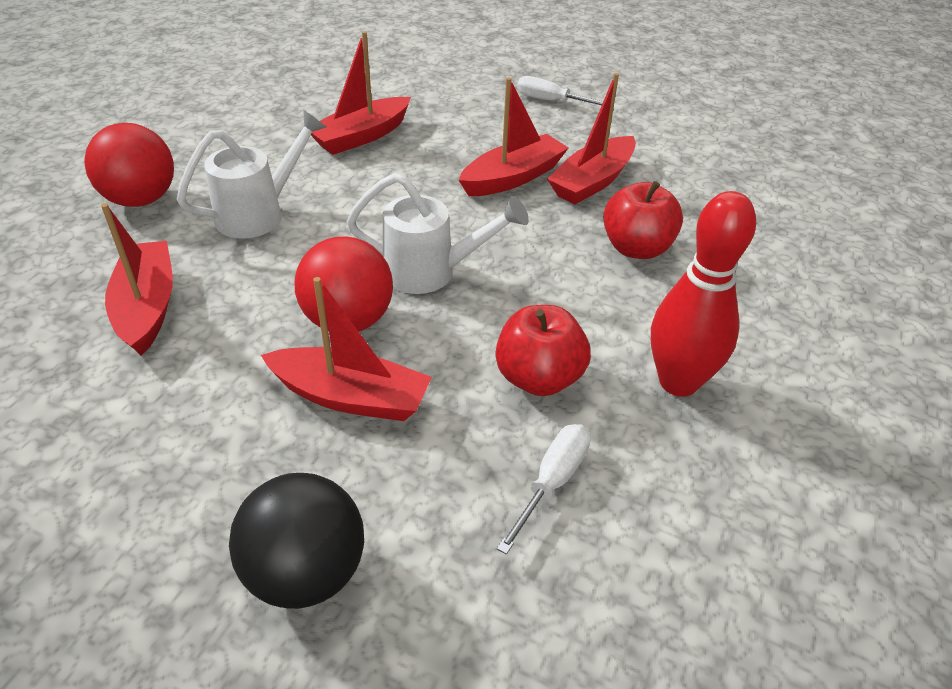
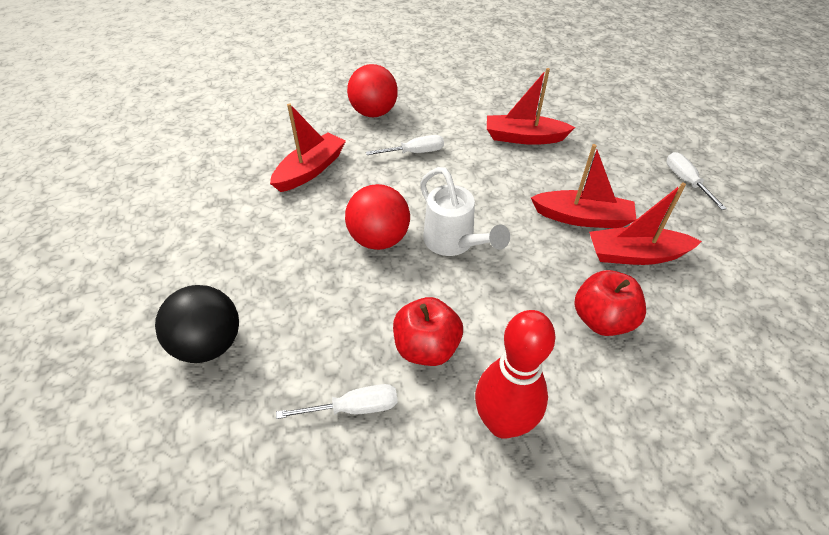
camera: 50 degrees right, 5 degrees up
white watering can [177,110,326,239] -> white screwdriver [366,135,444,155]
red boat [261,277,432,421] -> none

